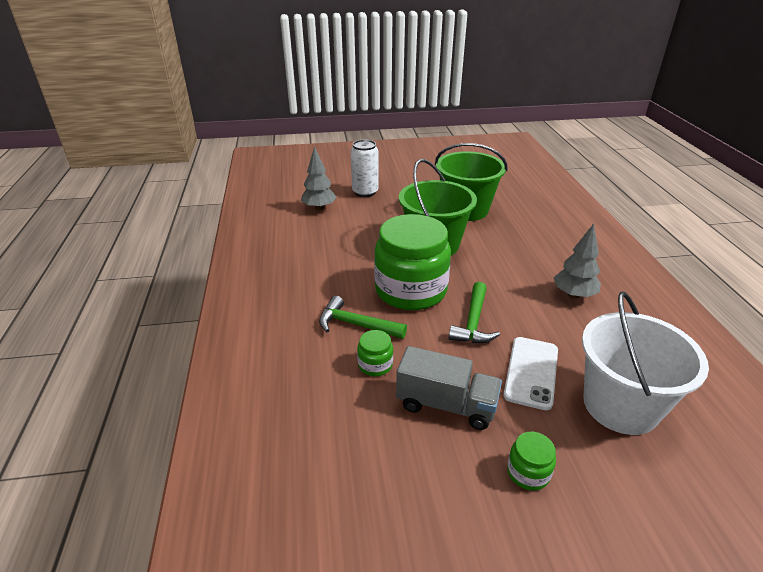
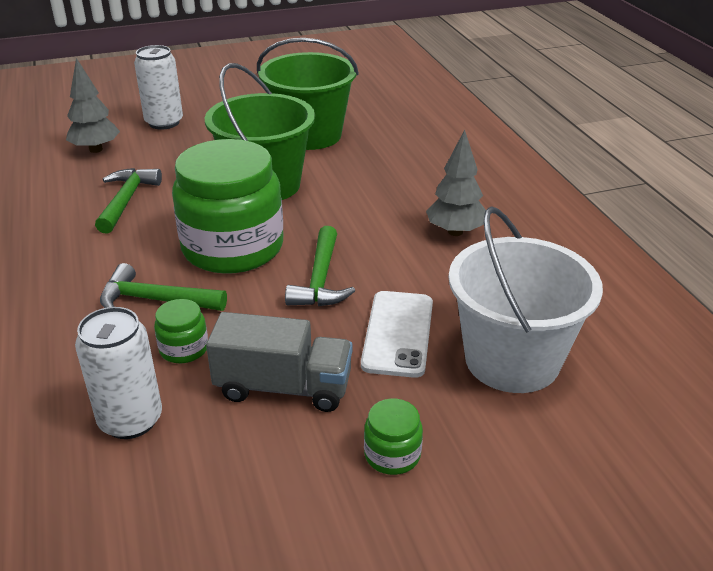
camera: 10 degrees left, 0 degrees up
none -> white can [75,307,162,439]
none -> green hammer [95,168,162,234]

